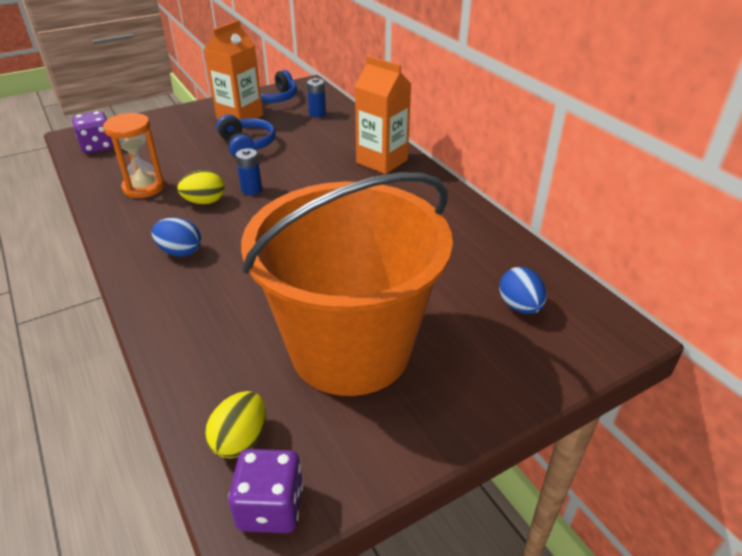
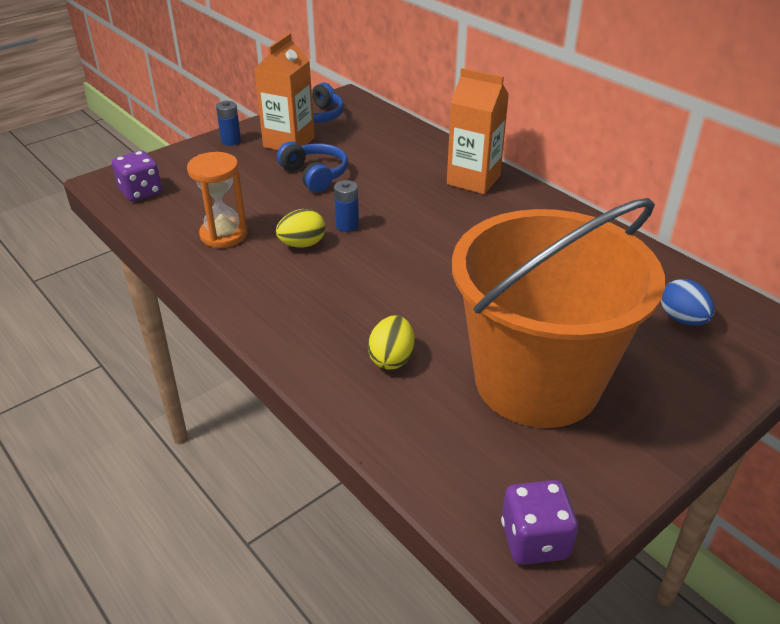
camera: 10 degrees left, 0 degrees up
blue egg [151,217,201,257] -> none
yellow egg [205,391,266,458] -> yellow egg moved to [368,315,414,370]
blue battery [307,78,326,118] -> blue battery moved to [216,101,241,146]

